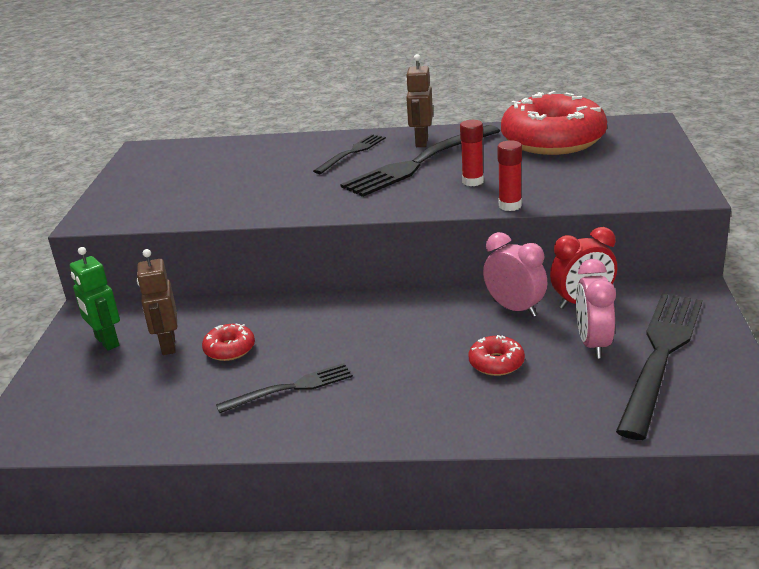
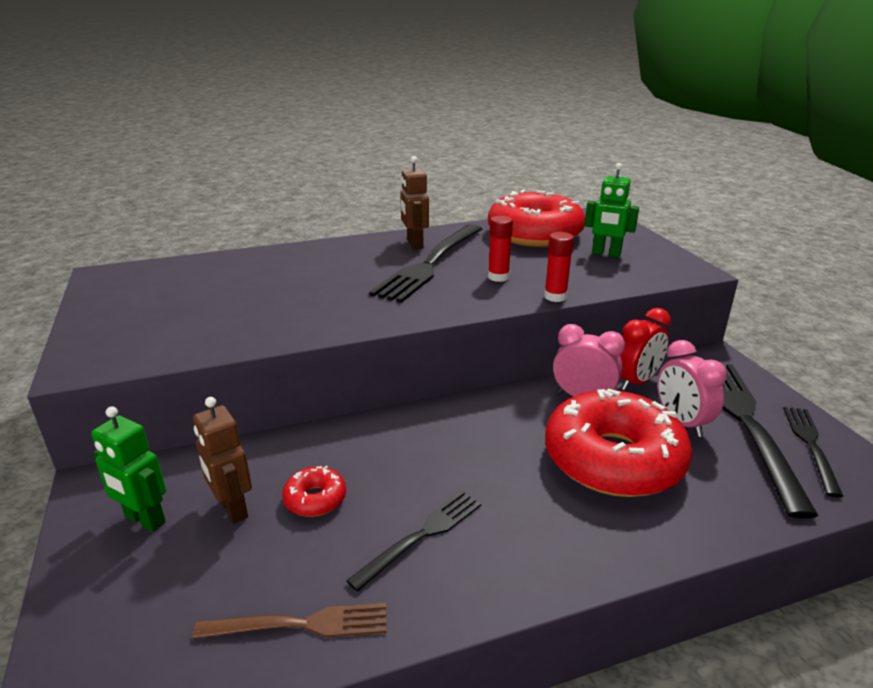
camera: 25 degrees left, 0 degrees up
black fork [313,134,386,174] -> black fork moved to [783,407,843,497]
red donut [468,335,525,376] -> red donut [545,389,692,497], size x2.40
none -> brown fork [193,603,387,639]
none -> green robot [584,163,639,257]

